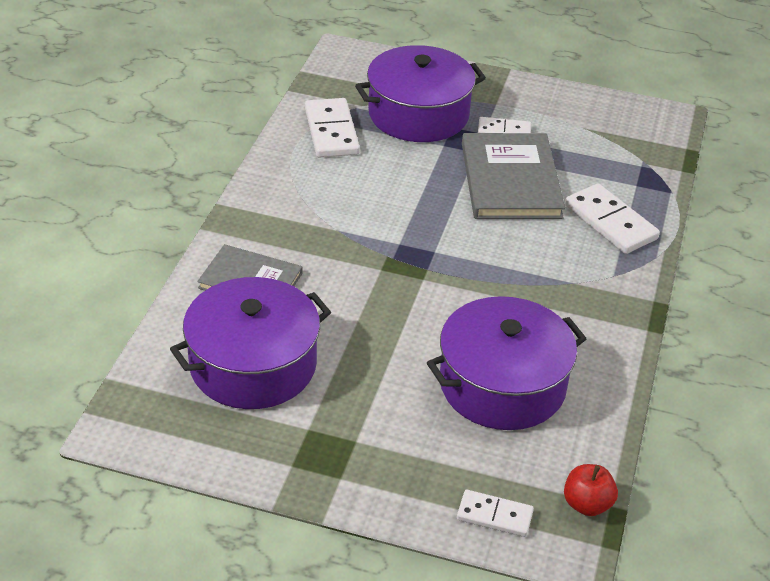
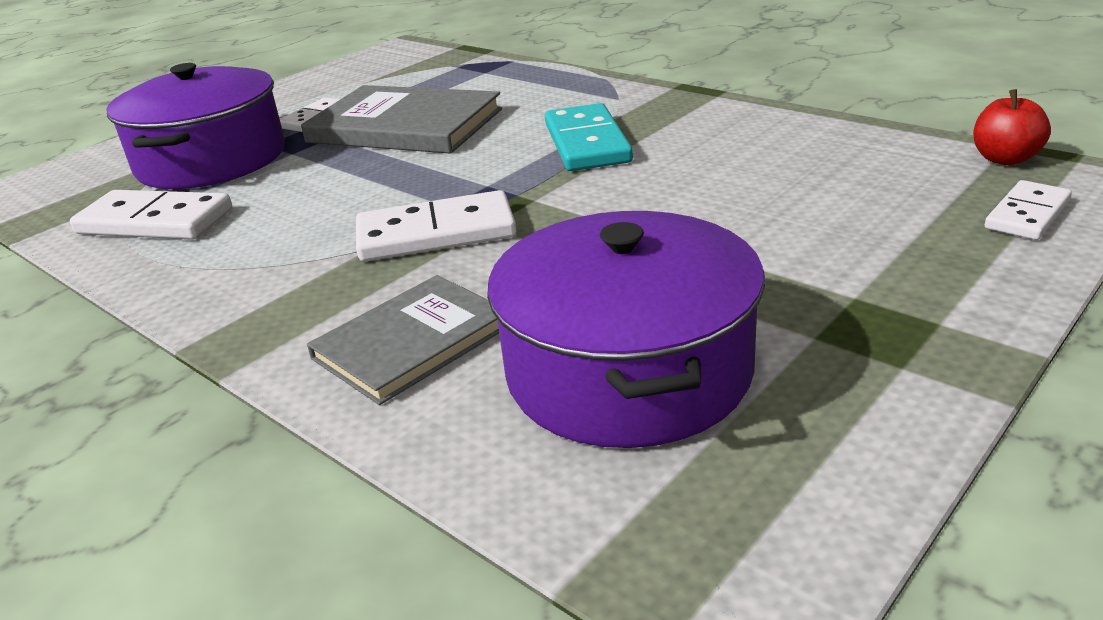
camera: 60 degrees left, 10 degrees down
purple pot [427,296,587,430] -> none
white domino [565,183,660,254] -> white domino moved to [356,190,517,262]
none -> turquoise domino [545,103,633,171]

